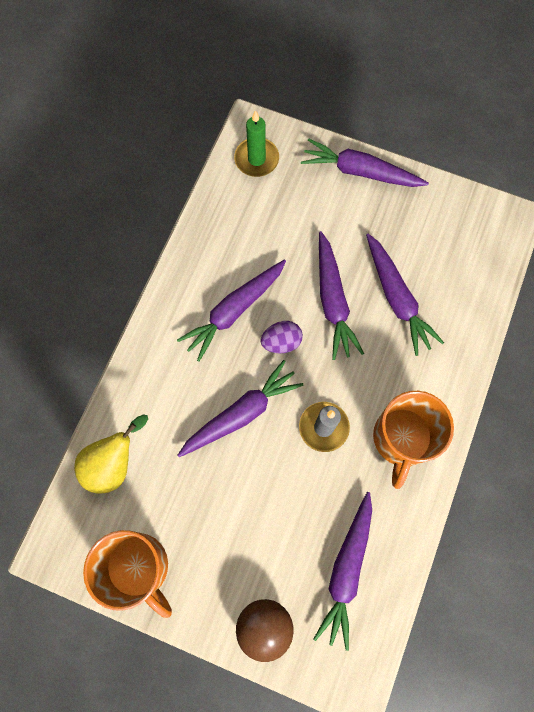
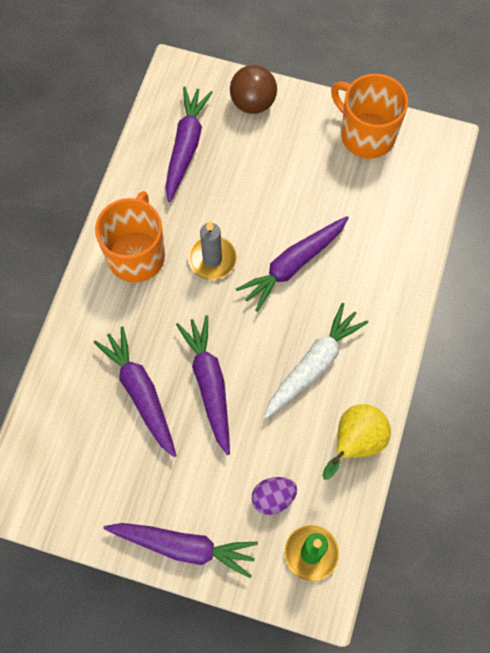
camera: 175 degrees right, 5 degrees down
yellow pear [74,414,148,494] -> yellow pear moved to [322,404,391,480]
purple carrot [177,259,286,362] -> white carrot [264,303,368,419]
purple egg [260,321,303,354] -> purple egg moved to [252,477,297,515]

